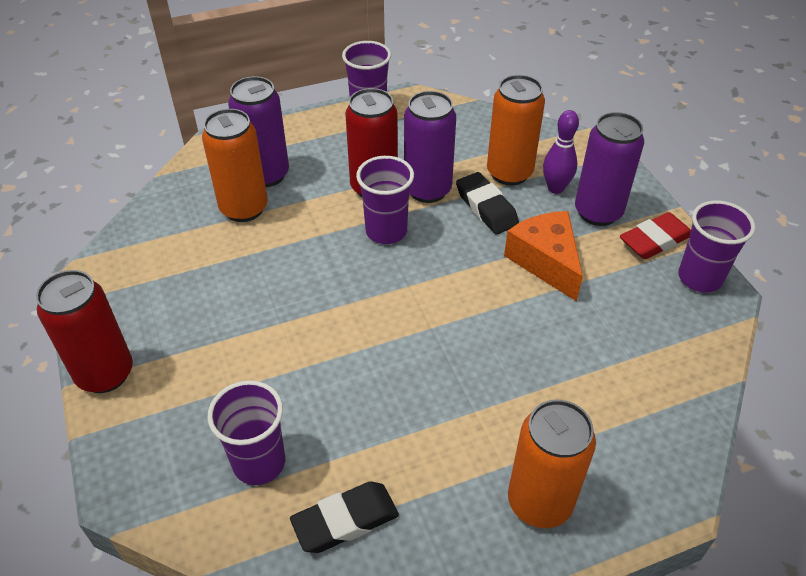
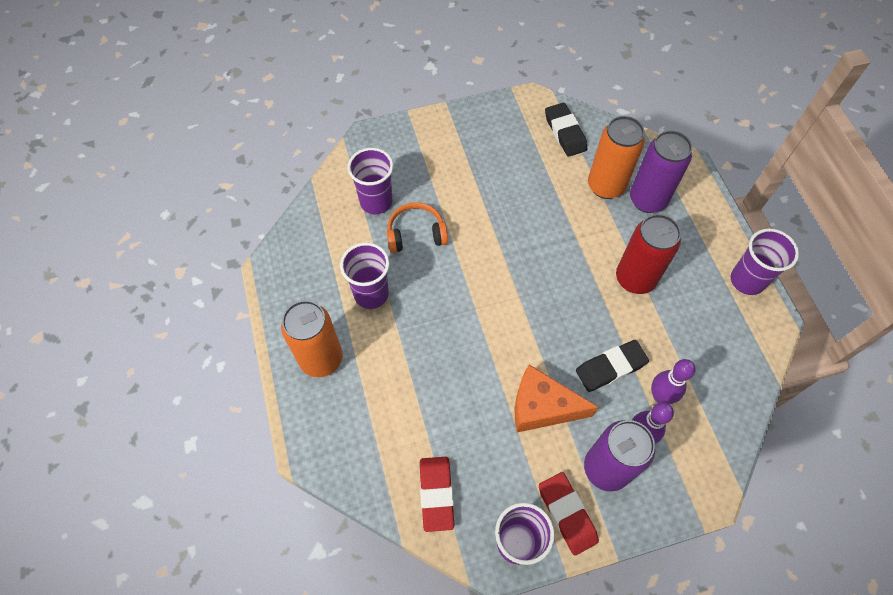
camera: 95 degrees right, 15 degrees up
red can [36,270,133,393] -> none
black eraser [290,481,399,553] -> black eraser moved to [545,103,587,157]
purple cup [356,156,414,244] -> purple cup moved to [340,242,390,309]
purple can [404,91,456,203] -> none
orange can [487,75,545,186] -> purple bowling pin [651,359,696,404]
orange cheese [504,211,583,302] -> orange cheese turned 150 degrees counterclockwise [515,365,599,432]
none -> orange headphones [387,202,448,253]
none -> red eraser [420,457,454,532]

